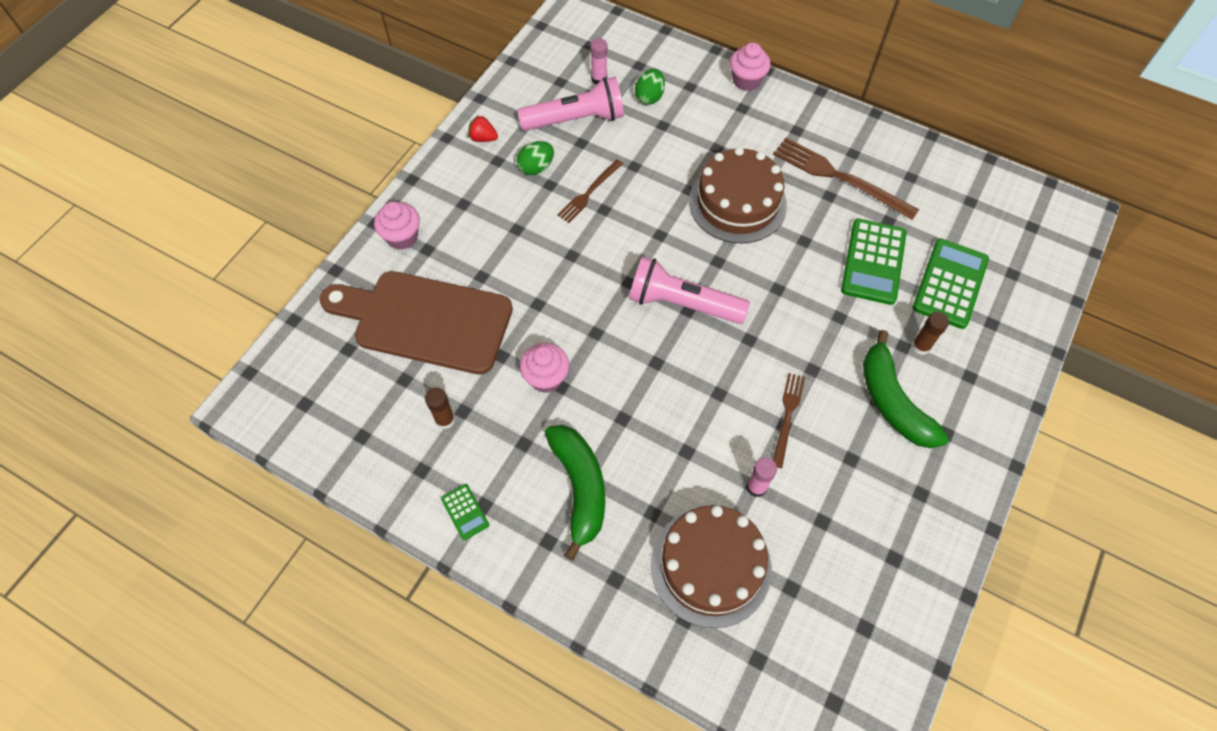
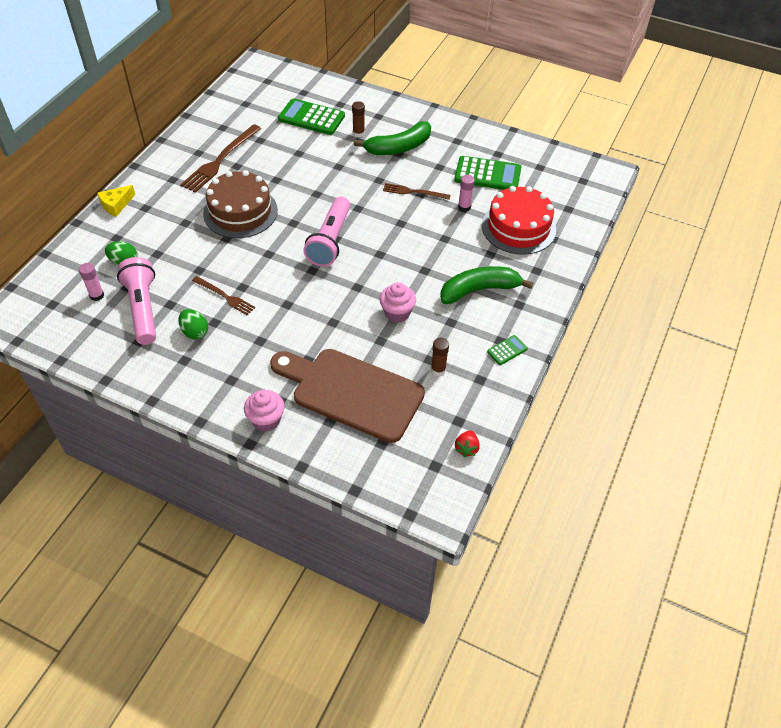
camera: 95 degrees left, 10 degrees down
brown cutting board [320,271,513,375] -> brown cutting board turned 105 degrees clockwise [270,349,425,443]
red strawberry [468,115,498,142] -> red strawberry moved to [455,430,480,457]
brown cake [651,505,772,628] -> red cake [482,186,556,255]
pink cupcake [730,42,771,91] -> yellow cheese [97,185,135,217]
green calculator [841,218,907,305] -> green calculator moved to [454,156,522,190]

